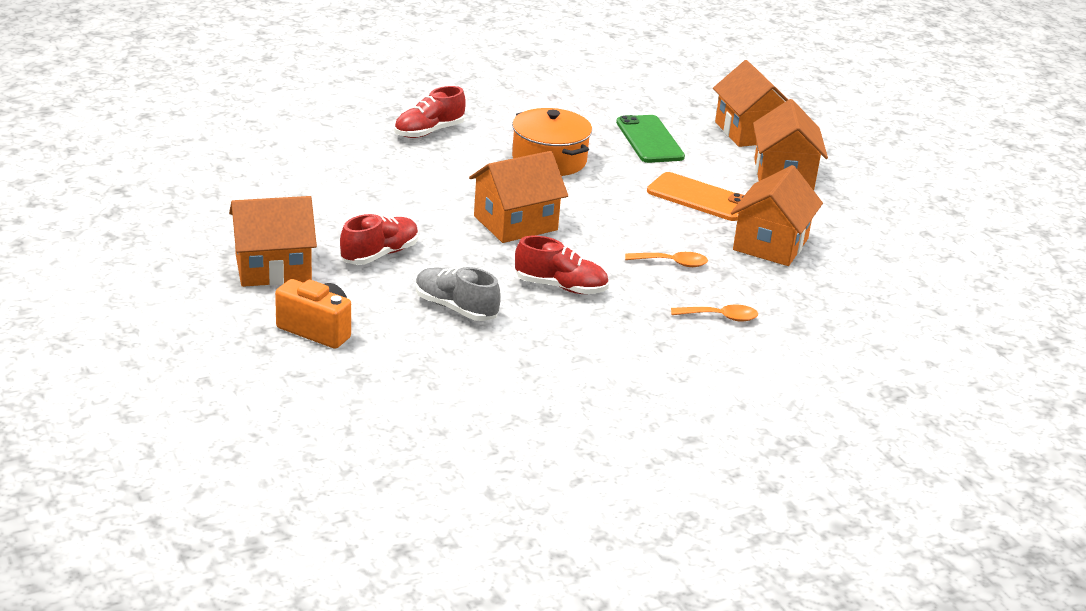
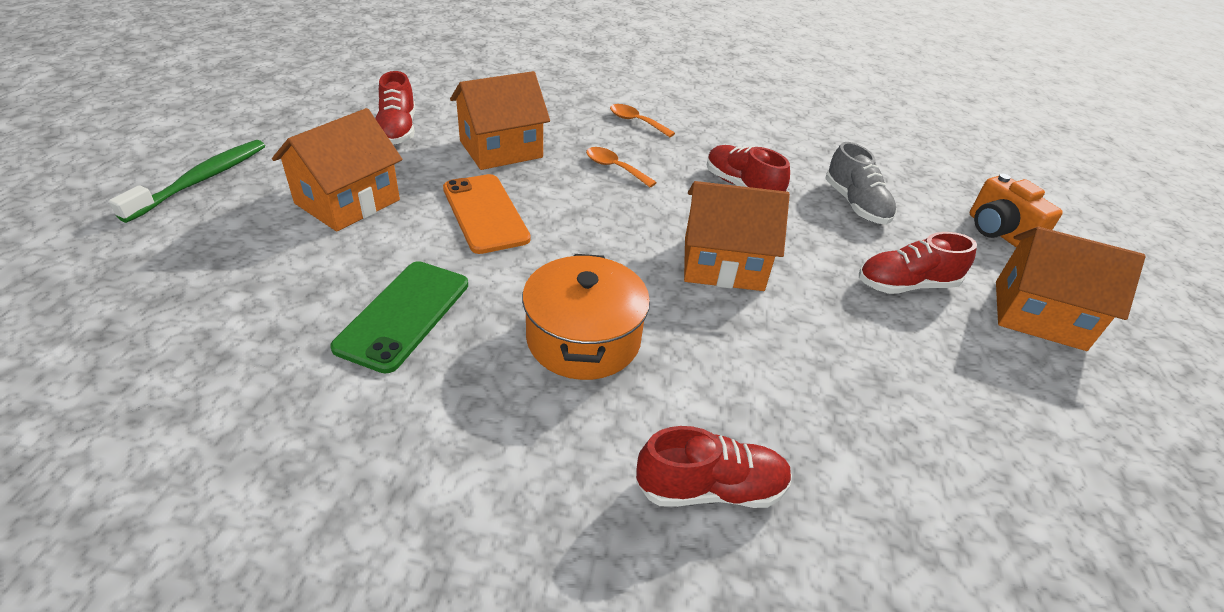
camera: 145 degrees left, 10 degrees up
orange house [713,60,788,147] -> none
none -> green toothbrush [109,140,265,223]
none -> red shoe [375,71,415,145]

